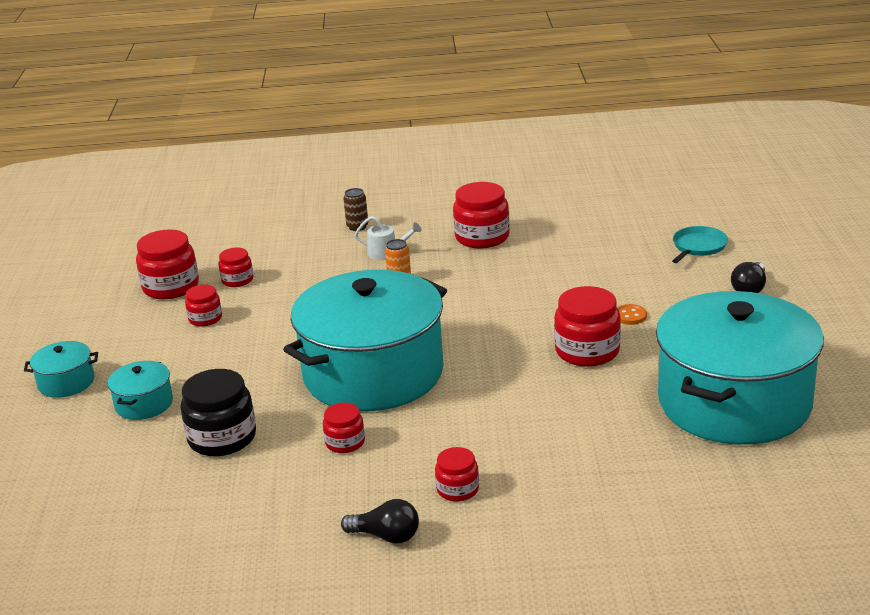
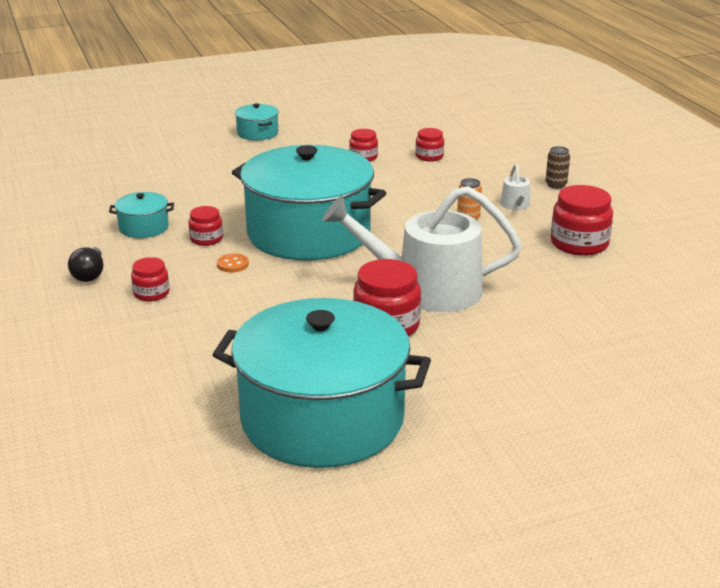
camera: 70 degrees right, 0 degrees up
turquoise pot [107,361,173,420] -> turquoise pot moved to [109,192,174,238]
red jar [136,229,199,299] -> none
black jar [180,369,256,456] -> none
orange button [617,304,647,325] -> orange button moved to [217,253,249,273]
turquoise pan [672,226,728,263] -> none
black light bulb [731,262,766,293] -> none
none -> white watering can [322,186,522,312]

